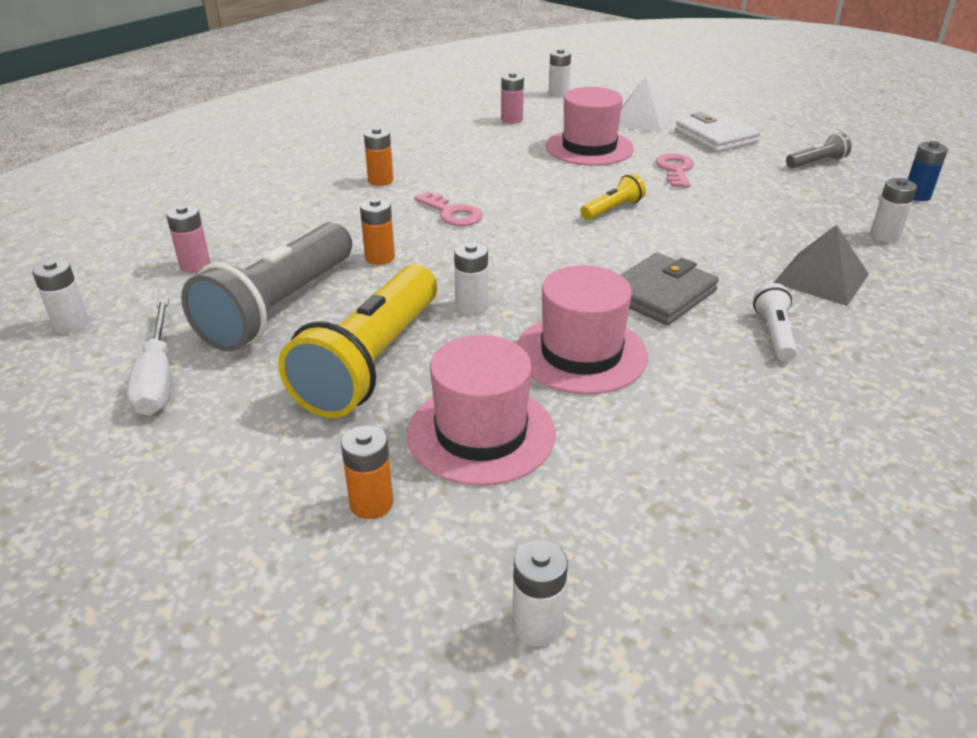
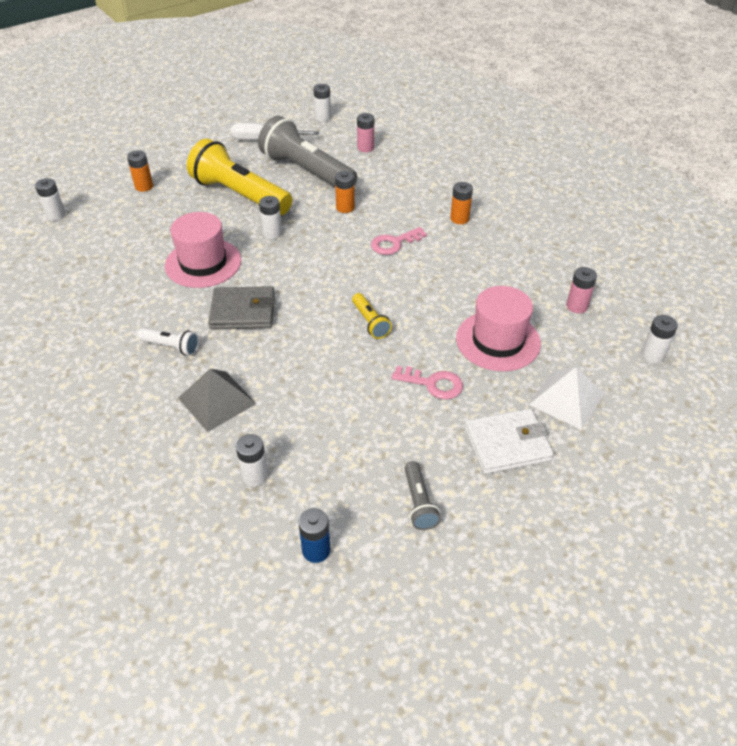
camera: 105 degrees right, 10 degrees up
pink hat [407,335,556,486] -> none
grey wallet [621,253,719,325] -> grey wallet turned 60 degrees counterclockwise [208,286,275,330]

